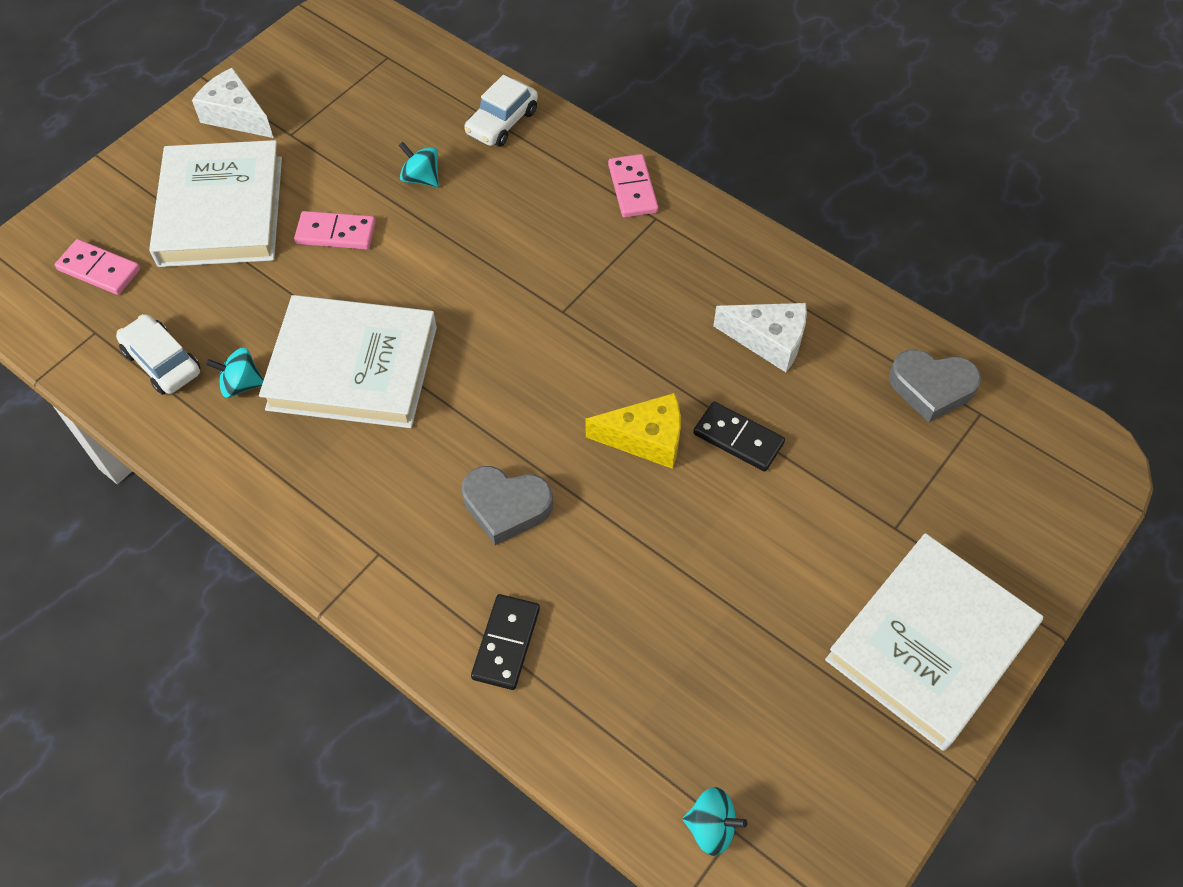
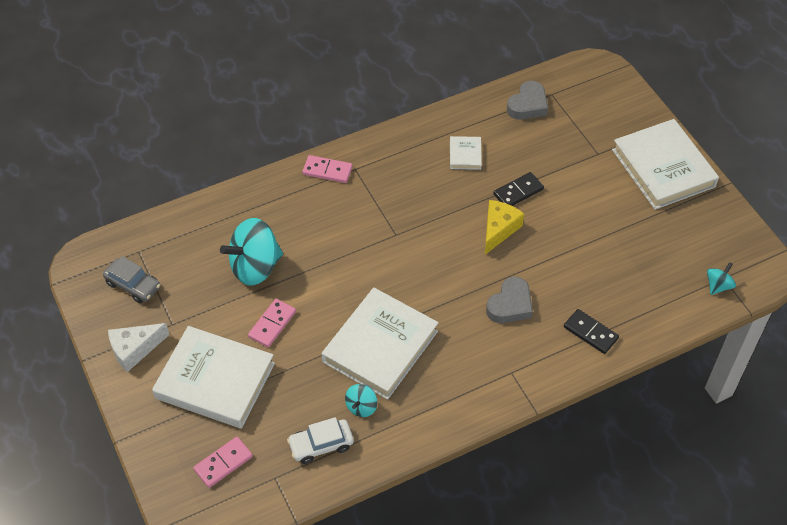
camera: 65 degrees left, 5 degrees down
turquoise spinning top [398,142,439,187] -> turquoise spinning top [220,218,283,286], size x2.09
white car [464,75,538,147] -> none
white cheese [713,303,807,372] -> white book [450,136,482,170]
none -> grey car [103,256,160,303]

